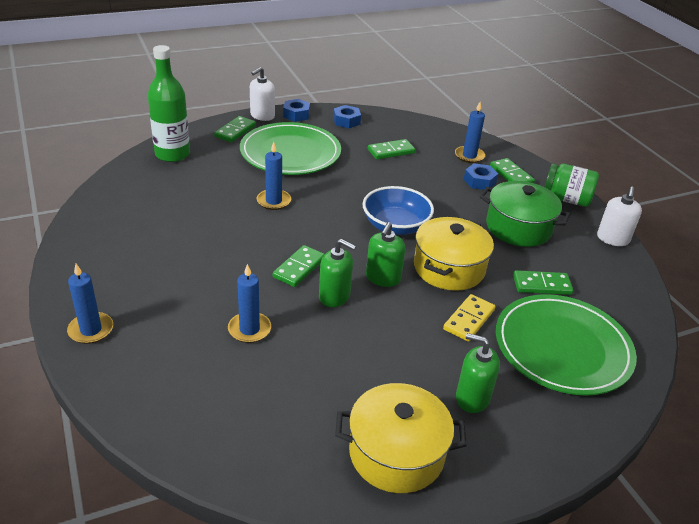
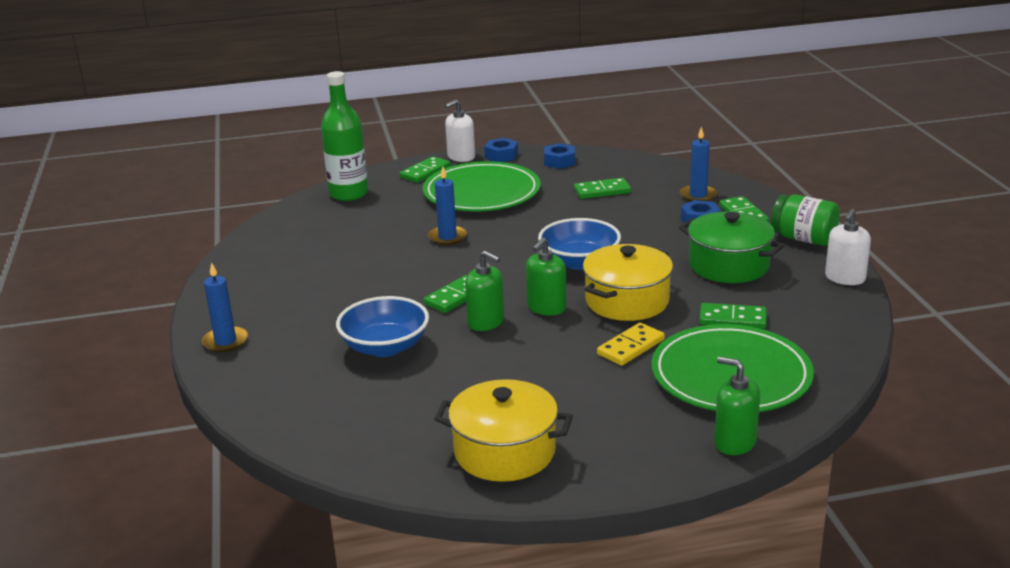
camera: 15 degrees right, 10 degrees down
blue candle [228,264,271,343] -> blue bowl [336,296,429,357]
green soap dispenser [456,333,500,413] -> green soap dispenser moved to [714,357,760,455]

